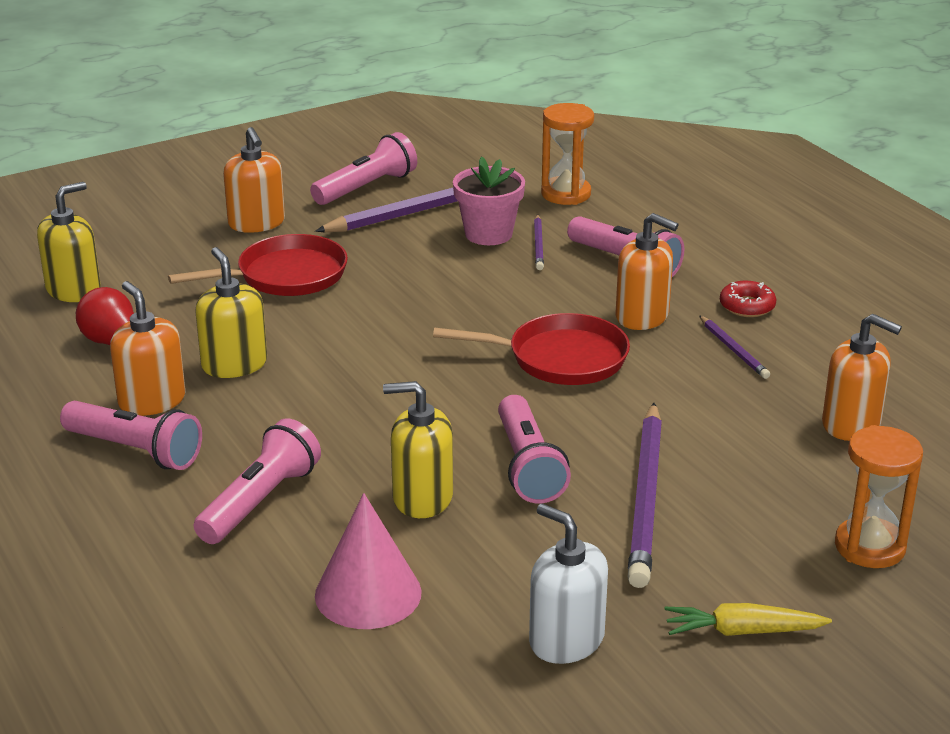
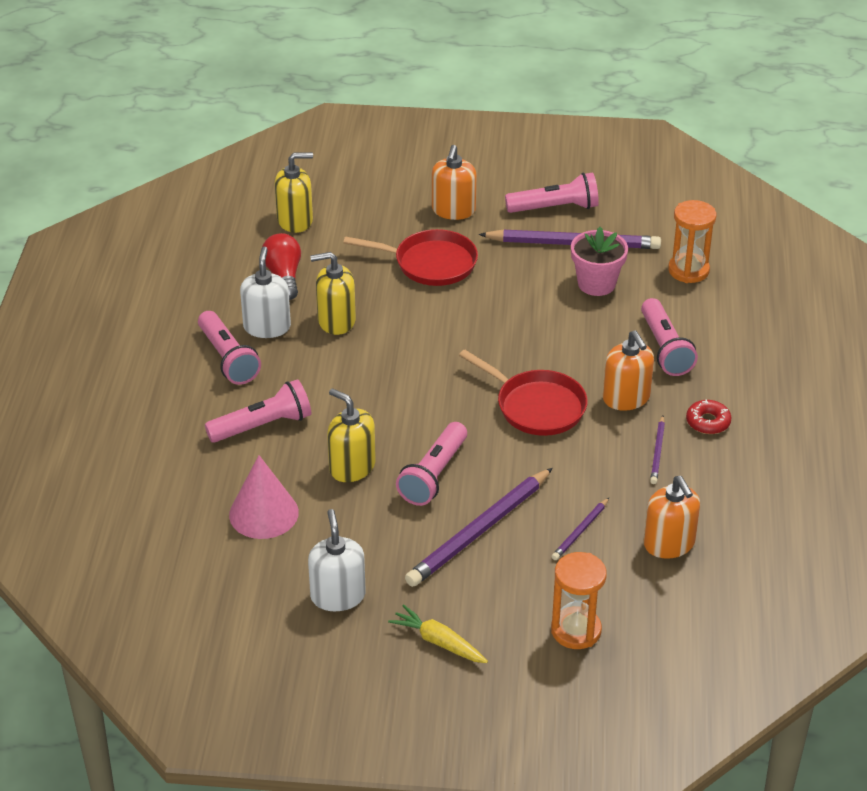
camera: 35 degrees right, 10 degrees up
orange soap dispenser [110,281,186,416] -> white soap dispenser [240,246,291,338]
yellow soap dispenser [195,247,267,378] -> yellow soap dispenser turned 105 degrees counterclockwise [310,252,356,335]
purple pencil [534,214,544,270] -> purple pencil moved to [552,498,609,560]

